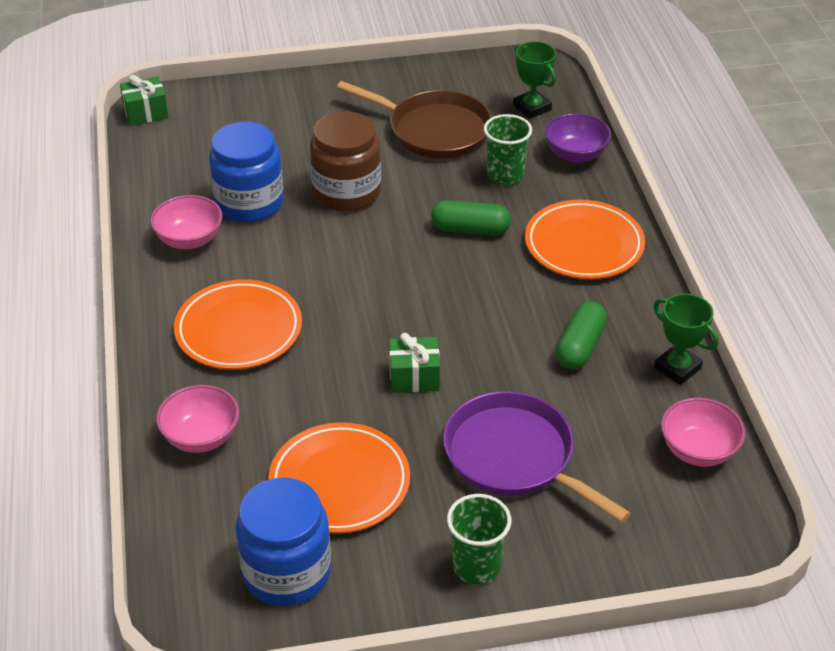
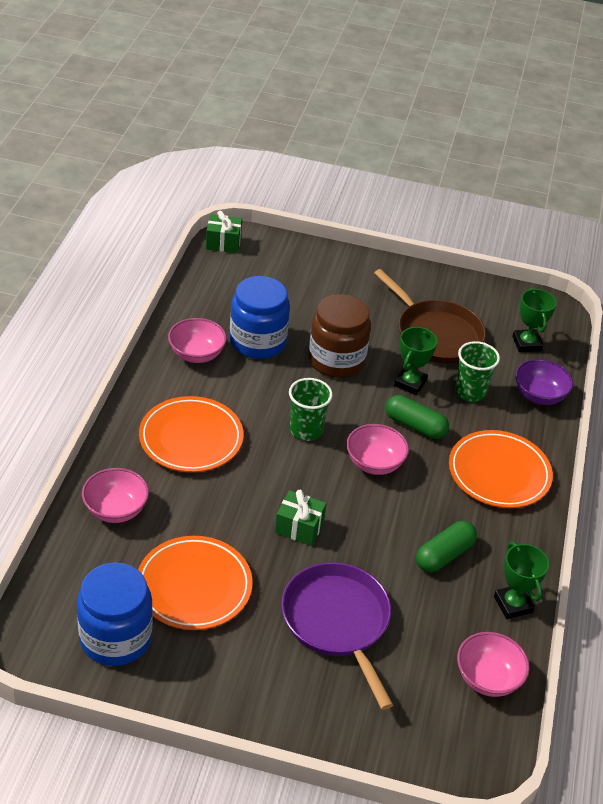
camera: 20 degrees right, 0 degrees up
green cup [447,494,511,584] -> green cup moved to [289,378,333,441]
none -> pink bowl [346,424,409,475]
none -> green trophy [394,327,437,395]

